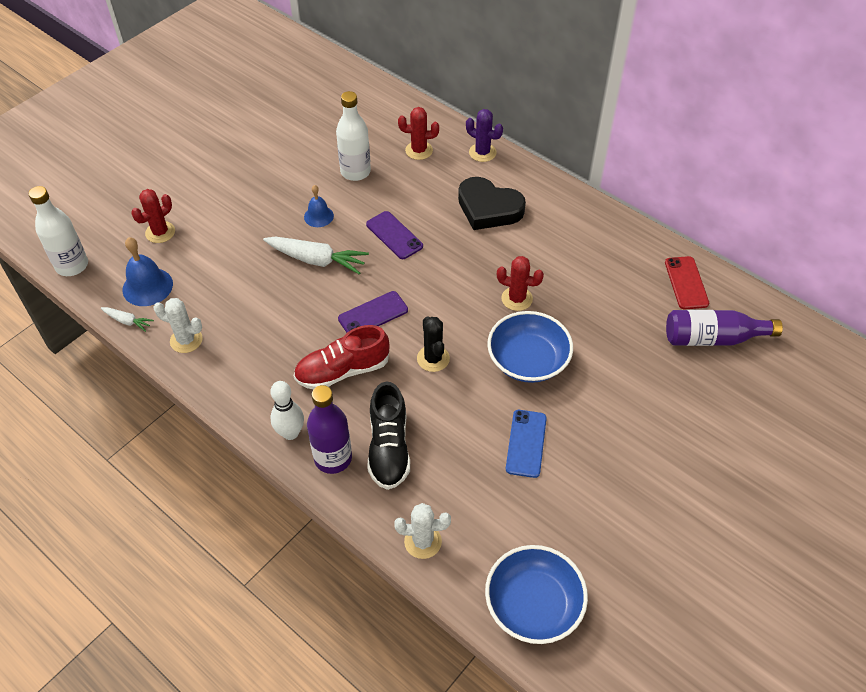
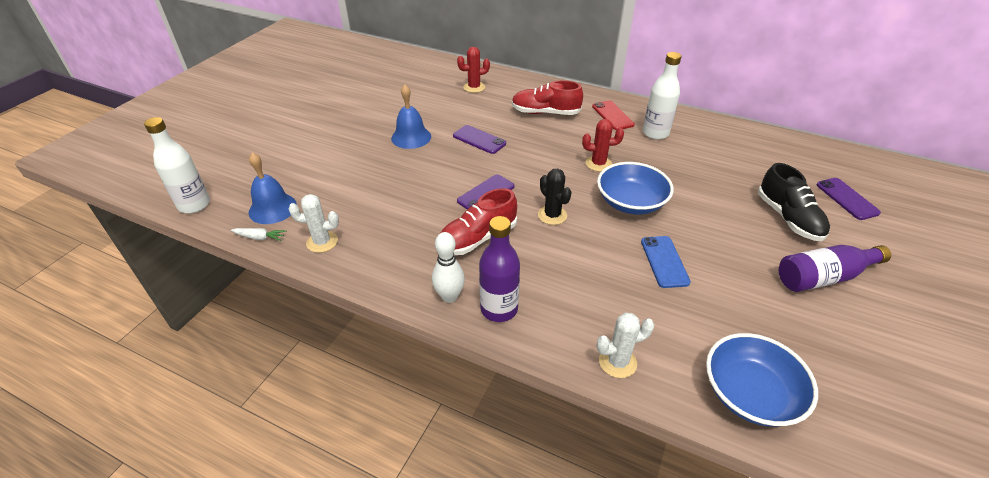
camera: 15 degrees left, 10 degrees down
red cactus [131,189,175,243] -> none
white carrot [263,237,369,274] -> none
blue bell [304,185,334,227] -> blue bell [391,84,431,149], size x1.58
white bottle [336,91,371,181] -> white bottle moved to [643,52,682,140]
black shoe [368,382,410,490] -> black shoe moved to [758,163,830,241]
black heart [458,177,526,230] -> red shoe [512,80,583,115]
purple cactus [466,109,503,162] -> none
red phone [665,256,709,309] -> red phone moved to [592,100,635,130]
purple bottle [666,310,783,346] -> purple bottle moved to [779,245,891,292]
none -> purple phone [816,178,881,220]

